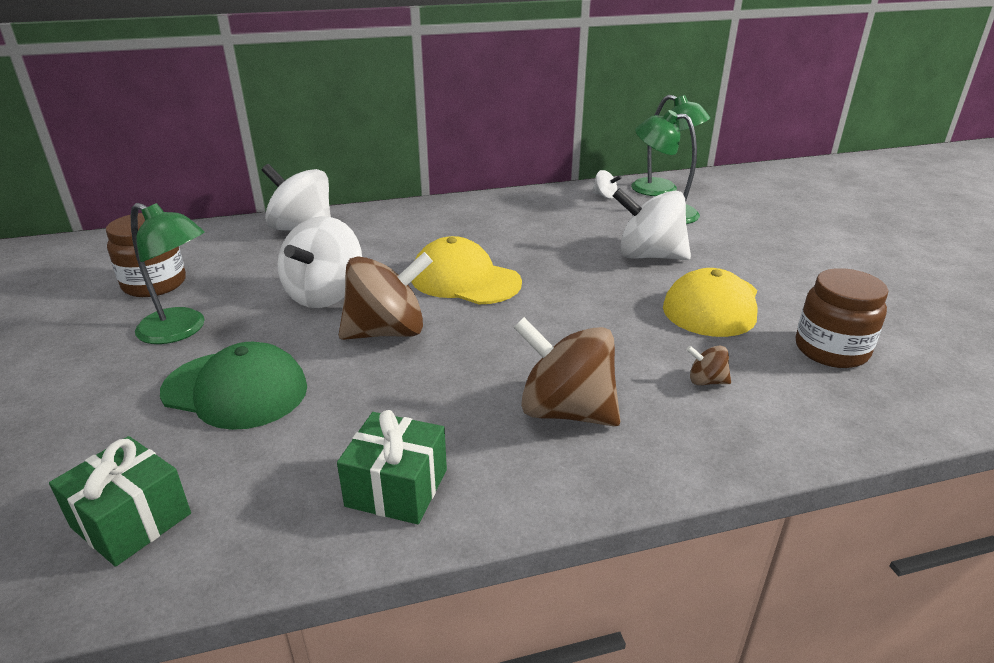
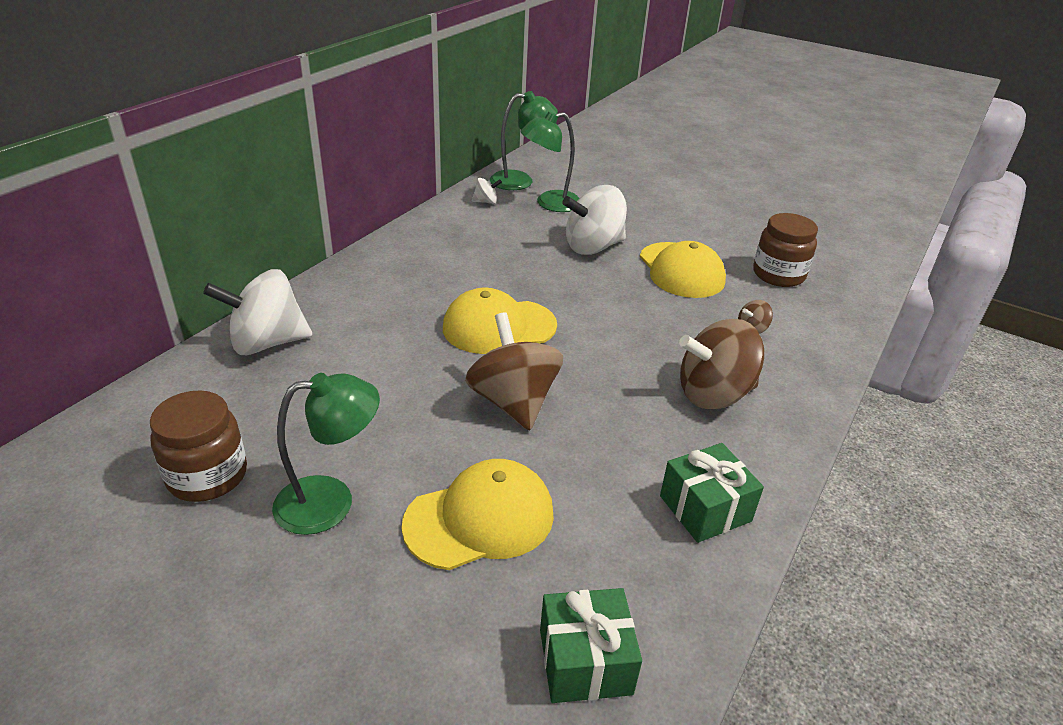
camera: 45 degrees left, 5 degrees up
green cap [160,342,307,430] -> yellow cap [401,459,554,570]
white spinning top [278,216,362,308] -> none
brown spinning top [339,252,433,340] -> brown spinning top turned 45 degrees counterclockwise [465,313,563,430]

